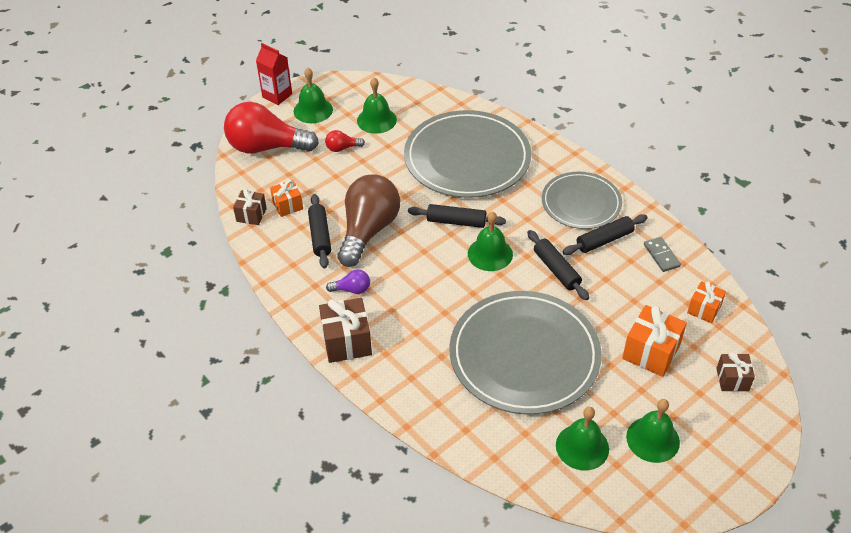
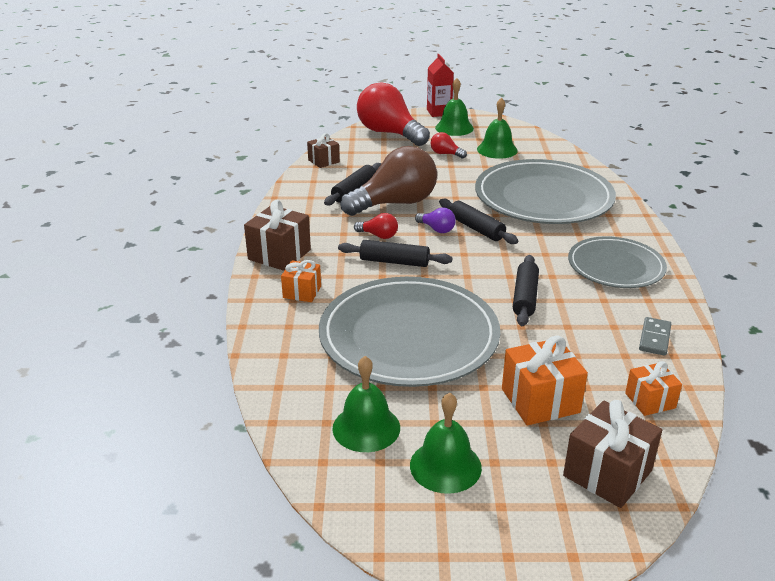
camera: 40 degrees right, 15 degrees down
orange gift [270,180,303,217] -> orange gift moved to [281,260,321,302]
purple light bulb [326,270,370,294] -> purple light bulb moved to [415,208,456,233]
green bell [468,211,513,271] -> none
black rolling pin [562,214,648,255] -> black rolling pin moved to [338,240,452,267]
brown gift [716,352,755,392] -> brown gift [563,400,662,508], size x1.63
none -> red light bulb [354,213,398,239]

